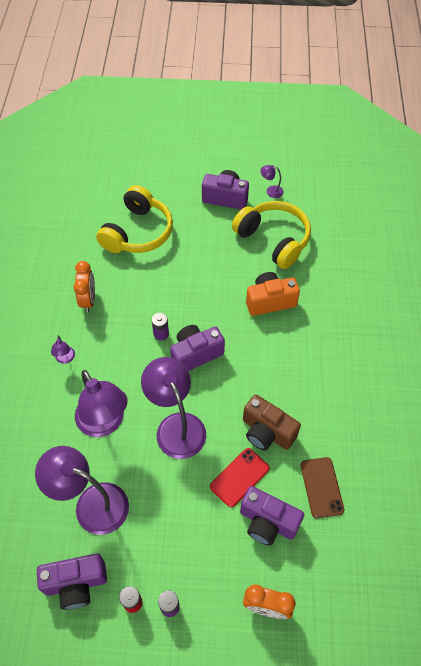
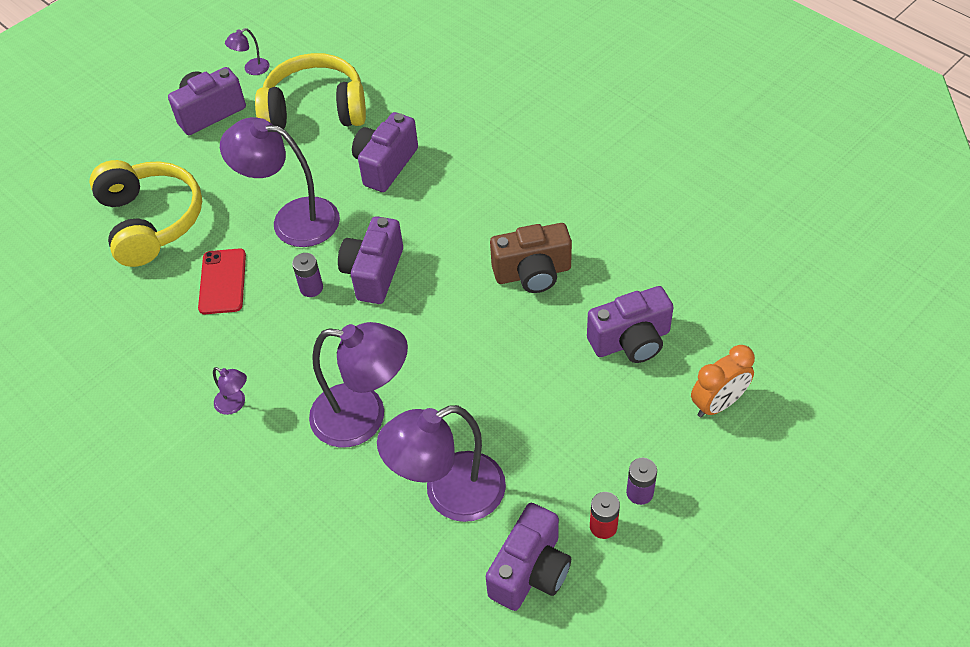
camera: 45 degrees left, 5 degrees down
orange clock [73,261,95,312] -> none
purple lamp [141,357,206,459] -> purple lamp moved to [220,117,340,247]
red phone [210,448,270,507] -> red phone moved to [198,248,246,314]
orange camera [246,272,300,316] -> purple camera [352,112,418,192]
brown phone [301,457,344,518] -> none

